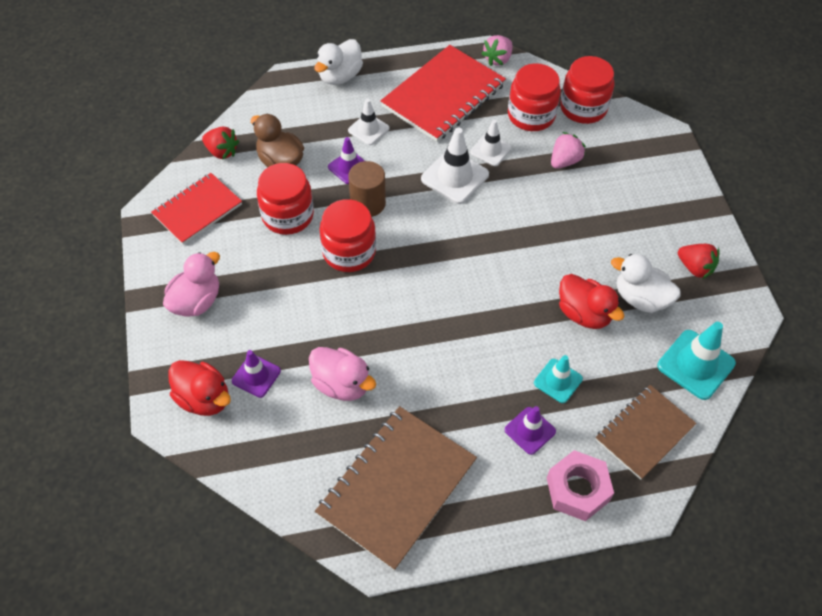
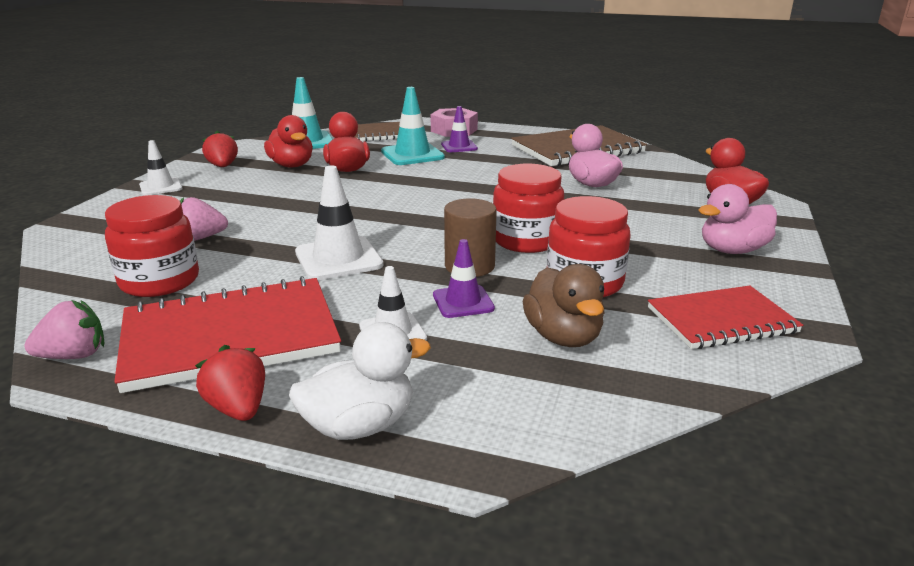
camera: 150 degrees left, 30 degrees down
red strawberry [202,127,239,160] -> red strawberry moved to [195,345,265,421]
purple traffic cone [232,350,281,398] -> none
white traffic cone [470,120,512,166] -> white traffic cone moved to [139,140,182,196]
turquoise traffic cone [534,355,583,403] -> turquoise traffic cone [381,87,445,165], size x1.60
red jar [560,56,614,124] -> none
white duck [611,254,681,313] -> red duck [264,115,313,167]

